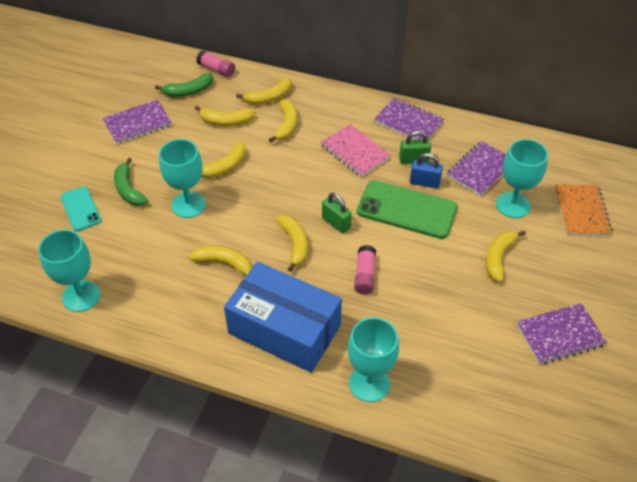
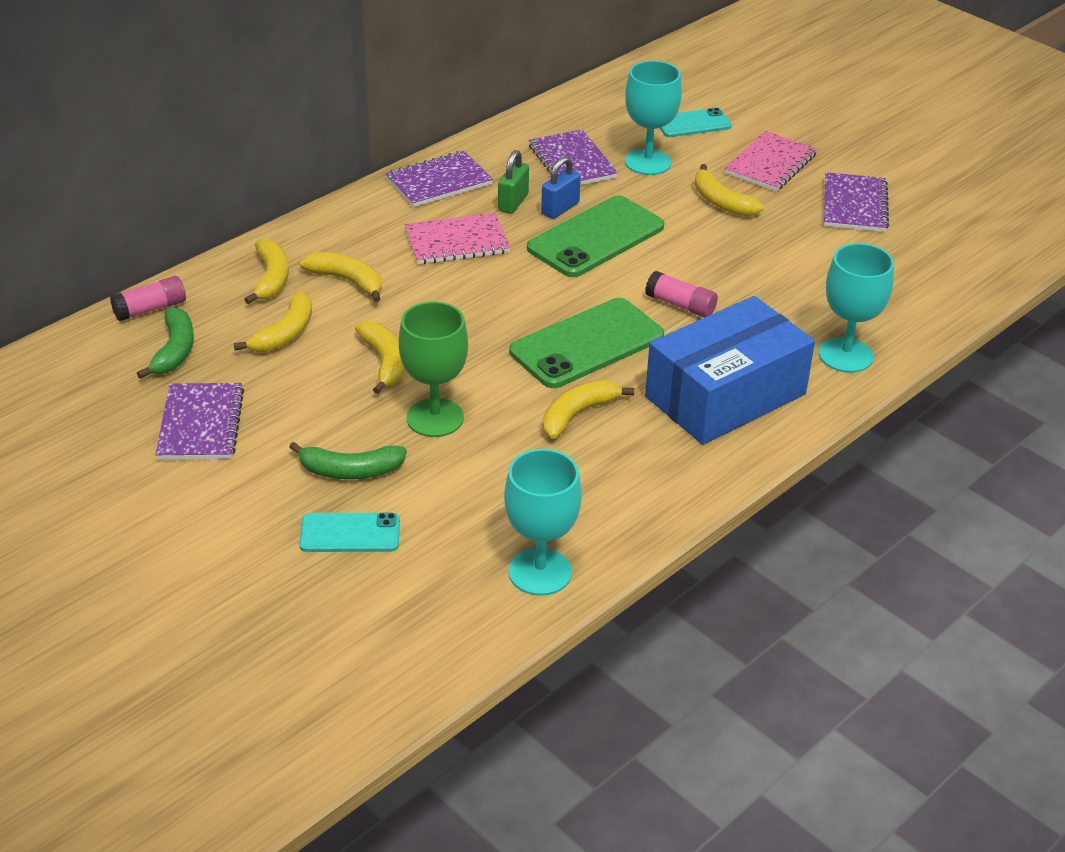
camera: 65 degrees left, 10 degrees down
turquoise goblet [159,139,206,218] -> green goblet [399,301,468,437]
yellow banana [275,215,308,272] -> green phone [509,298,664,388]
green padlock [322,193,352,234] -> none
orange notebook [555,185,613,236] -> turquoise phone [660,108,732,137]
none -> pink notebook [724,131,817,192]

